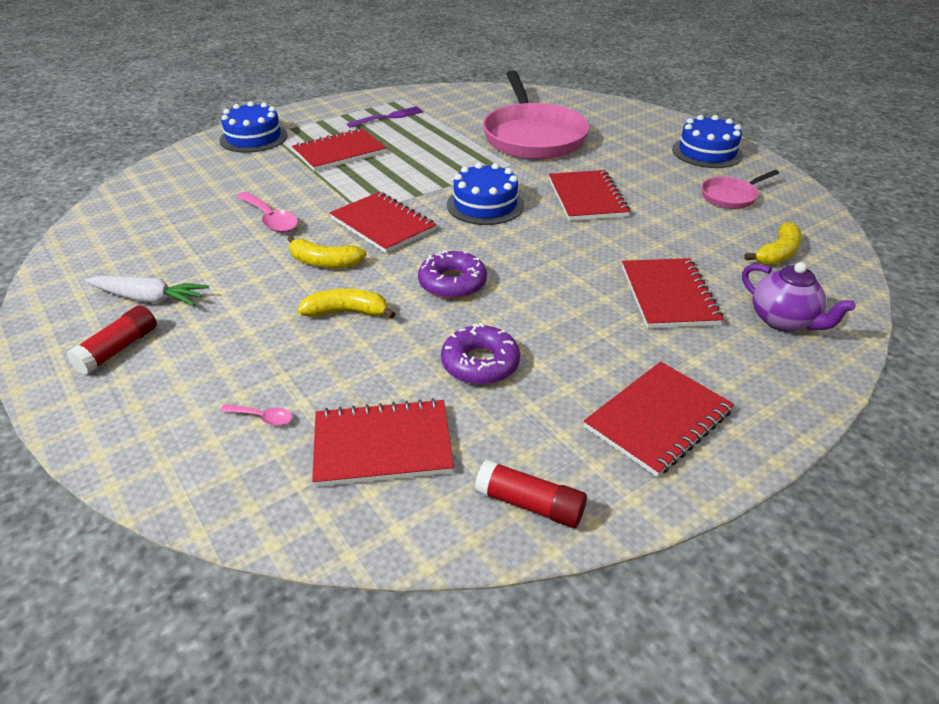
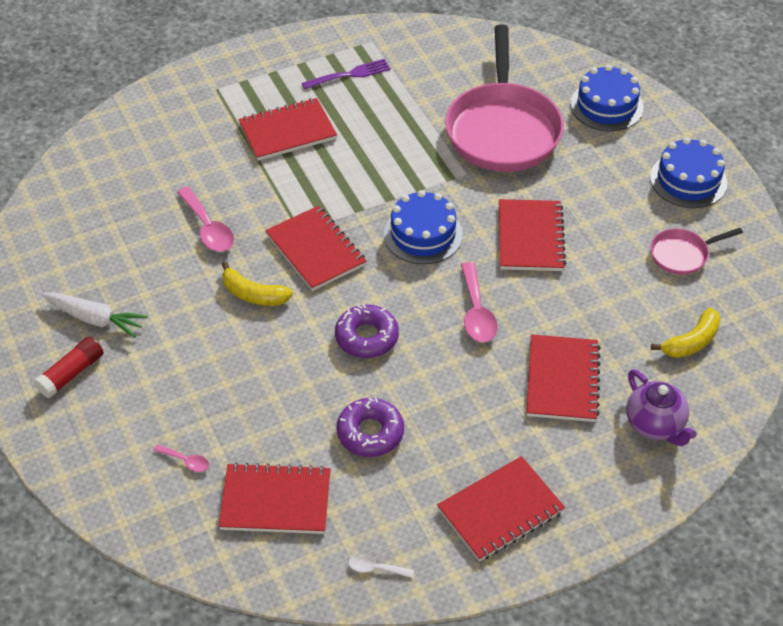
camera: 10 degrees right, 10 degrees up
blue cake [219,101,287,153] -> blue cake moved to [570,65,644,131]
yellow banana [298,289,396,319] -> none
red glue stick [475,460,587,528] -> white spoon [349,554,414,578]
none -> pink spoon [461,262,498,342]

